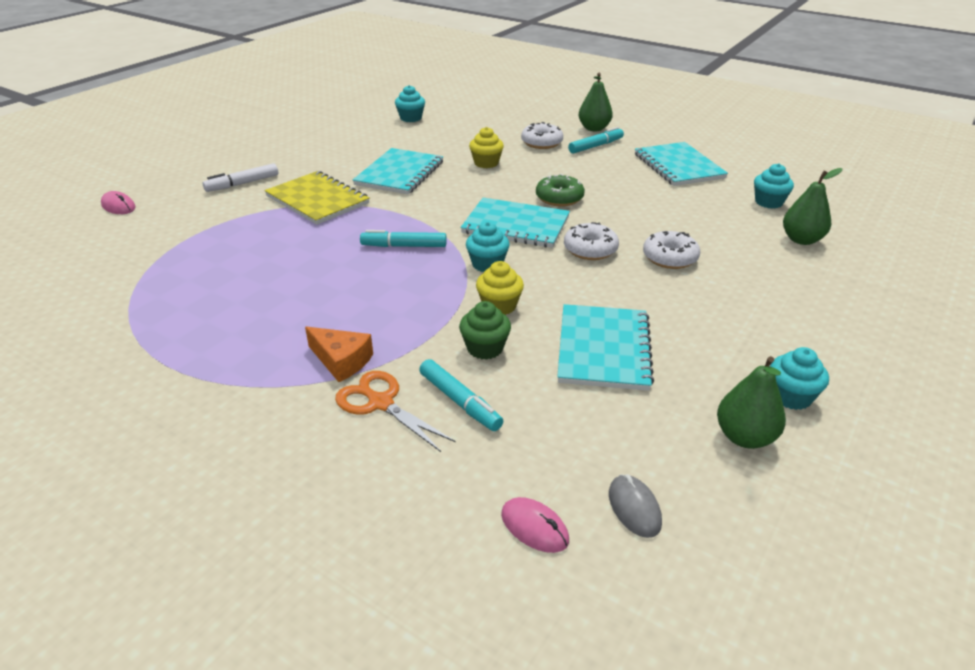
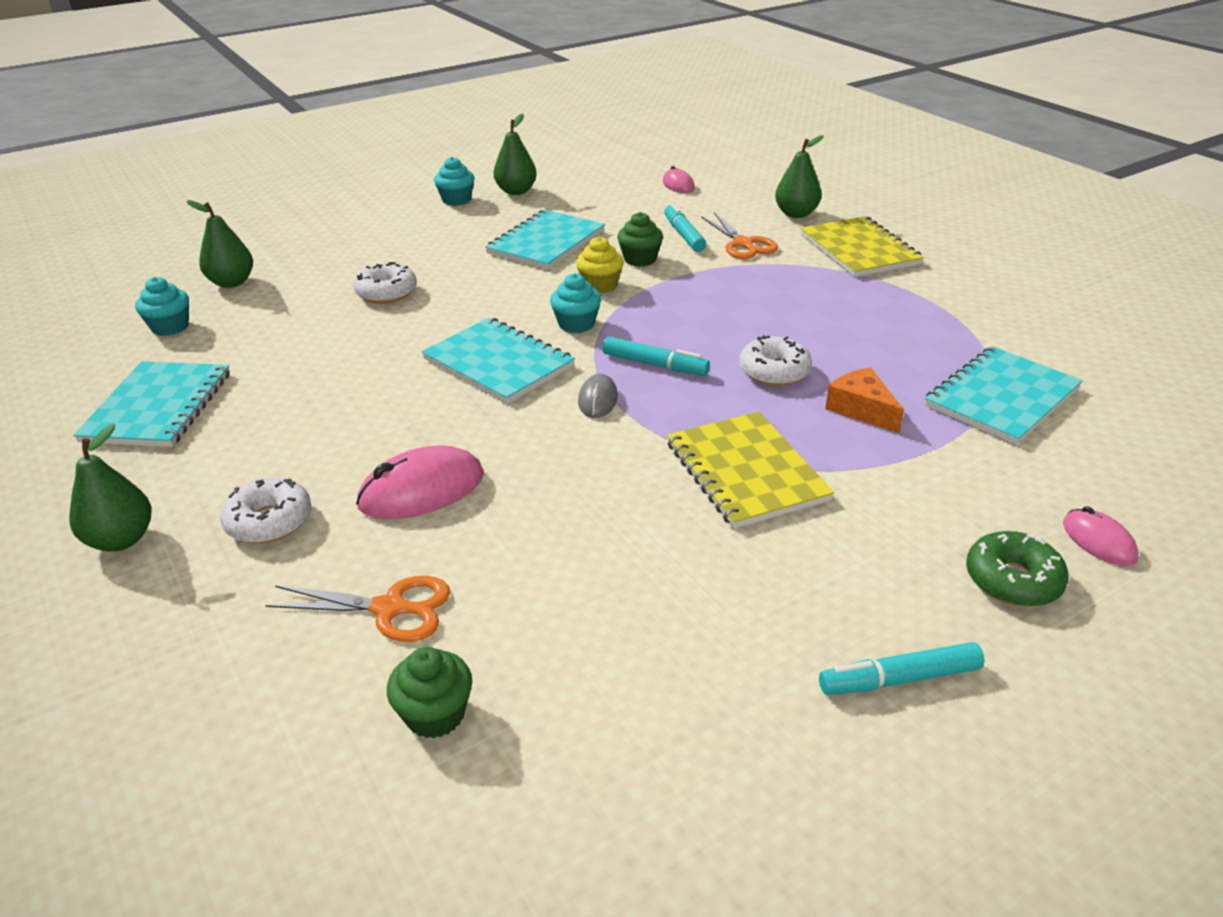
camera: 155 degrees left, 0 degrees up
white marker [203,163,278,192] -> none
orange cheese [305,327,373,382] -> orange cheese moved to [825,367,904,433]
turquoise notebook [353,148,443,195] -> turquoise notebook moved to [925,346,1083,445]
turquoise cupcake [395,85,425,122] -> green cupcake [387,647,472,739]
yellow cupcake [469,127,504,168] -> pink mouse [356,445,484,519]
green donut [536,174,585,207] -> green donut moved to [966,531,1069,607]
white donut [564,222,619,260] -> white donut moved to [739,335,812,386]
turquoise marker [568,127,624,154] -> turquoise marker moved to [819,642,984,695]
grey mouse [609,474,662,538] -> grey mouse moved to [578,374,618,418]
none -> orange scissors [265,576,450,642]
none -> green pear [775,135,824,218]
none -> yellow notebook [800,216,924,277]

